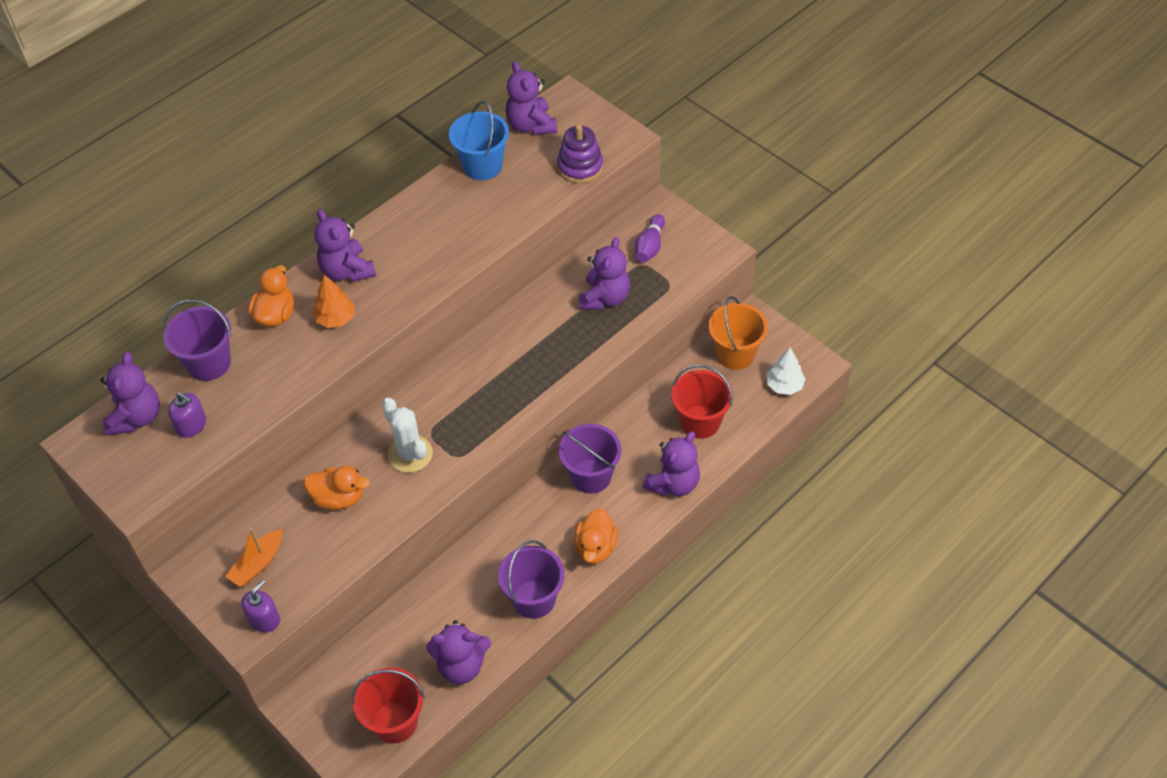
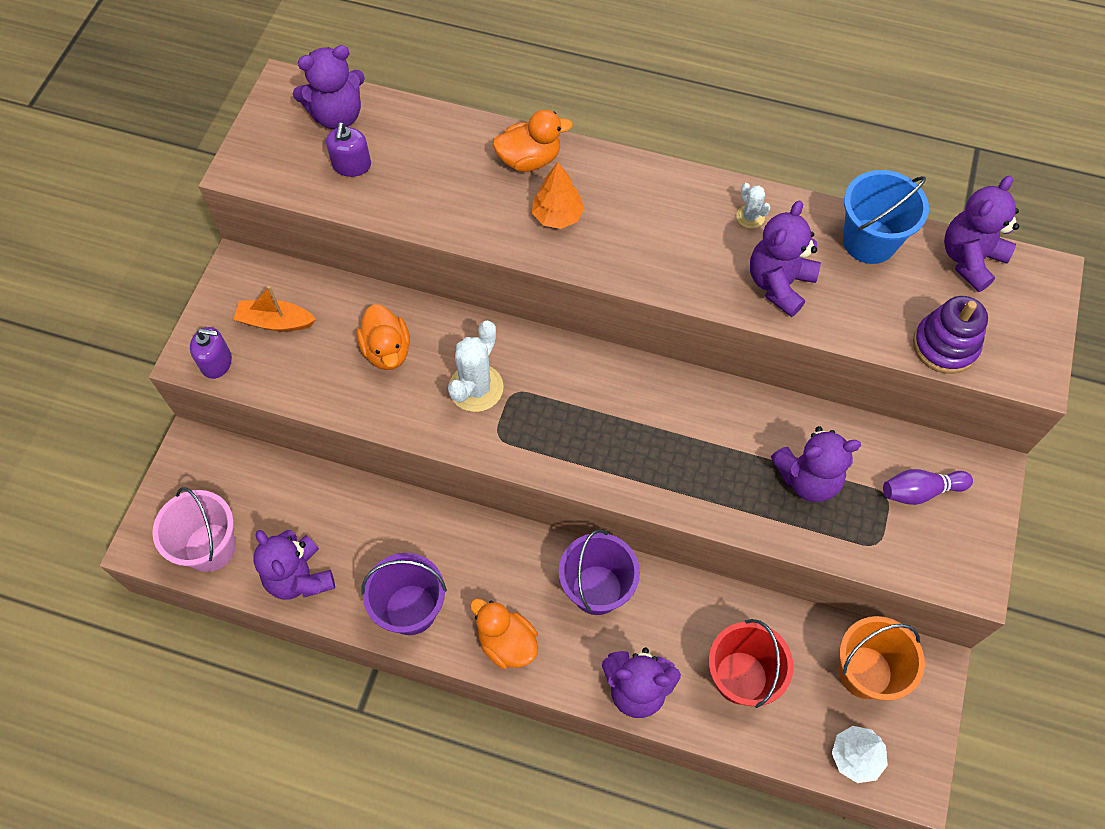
camera: 60 degrees right, 10 degrees up
purple bucket [163,299,231,381] -> none
purple teddy bear [315,209,376,282] -> purple teddy bear moved to [750,200,821,317]
red bucket [352,668,425,743] -> pink bucket [152,487,236,572]
orange duck [574,508,618,564] -> orange duck turned 60 degrees clockwise [470,599,538,669]
none -> white cactus [736,183,771,228]

